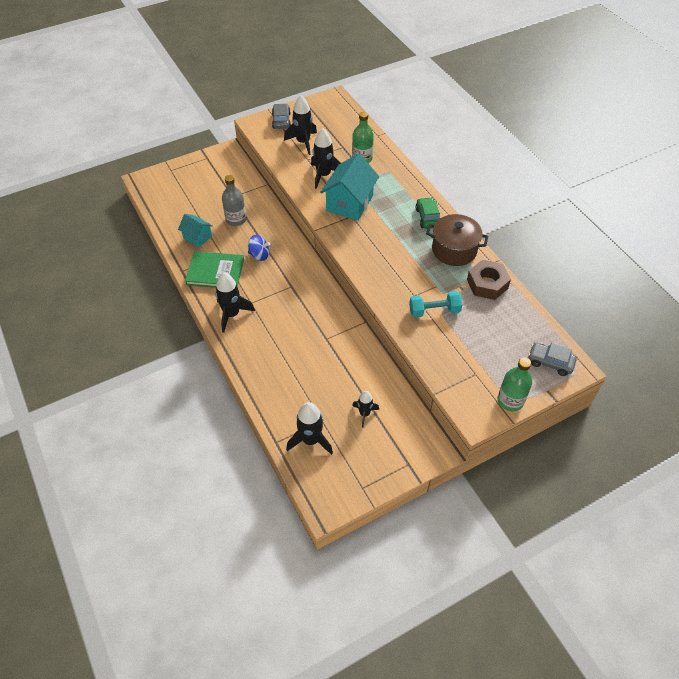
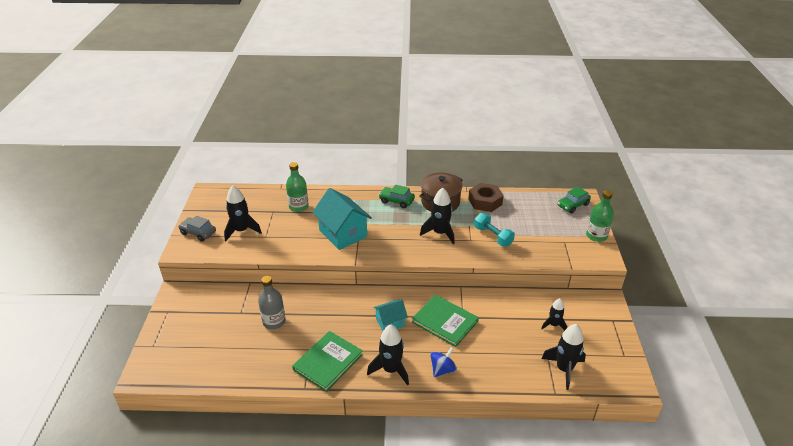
camera: 60 degrees left, 15 degrees down
turquoise house [178,214,213,247] -> turquoise house moved to [373,299,408,331]
blue spinning top [248,235,270,261] -> blue spinning top moved to [430,347,457,377]
black rocket [311,128,341,189] -> black rocket moved to [420,188,455,244]
turquoise dumbbell [409,291,462,318] -> turquoise dumbbell turned 60 degrees counterclockwise [474,213,515,247]
grey car [528,343,577,376] -> green car [557,187,591,213]
none -> green book [412,295,479,347]

